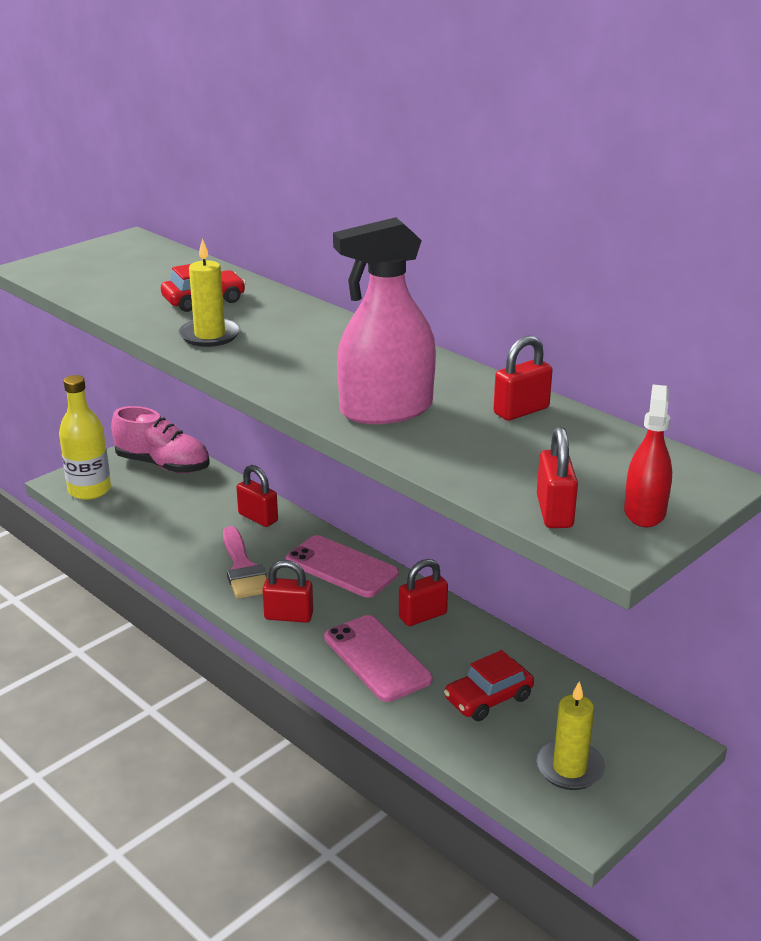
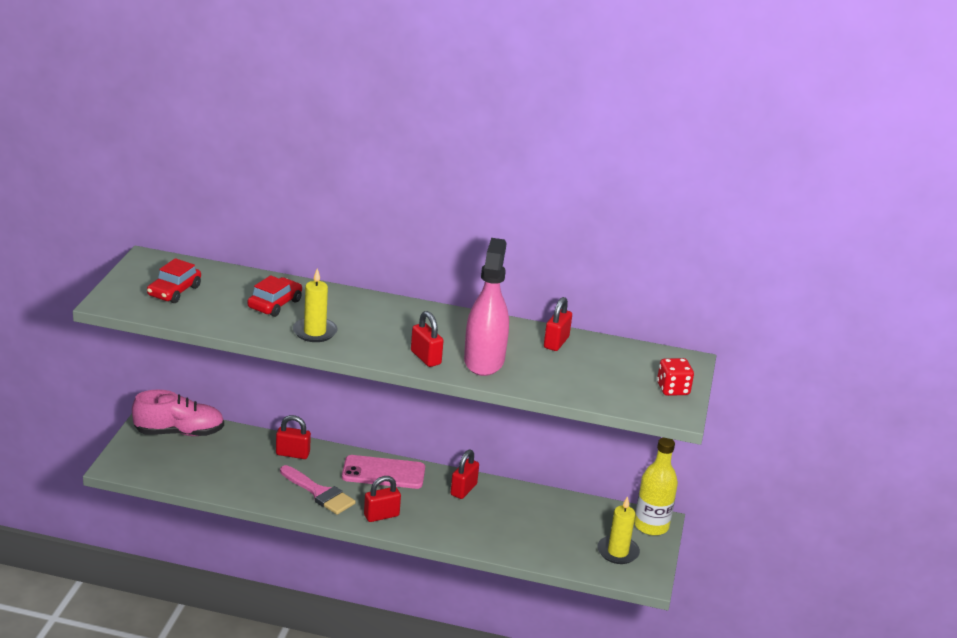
camera: 35 degrees left, 0 degrees up
yellow bottle [59,375,111,500] -> yellow bottle moved to [634,438,678,536]
pink phone [324,615,433,702] -> none
pink spray bottle [333,217,436,424] -> pink spray bottle turned 150 degrees clockwise [464,238,509,376]
red car [444,650,534,721] -> red car moved to [147,258,201,303]
red padlock [537,427,578,528] -> red padlock moved to [411,311,443,367]
red spray bottle [624,385,672,527] -> red dice [657,358,694,396]

